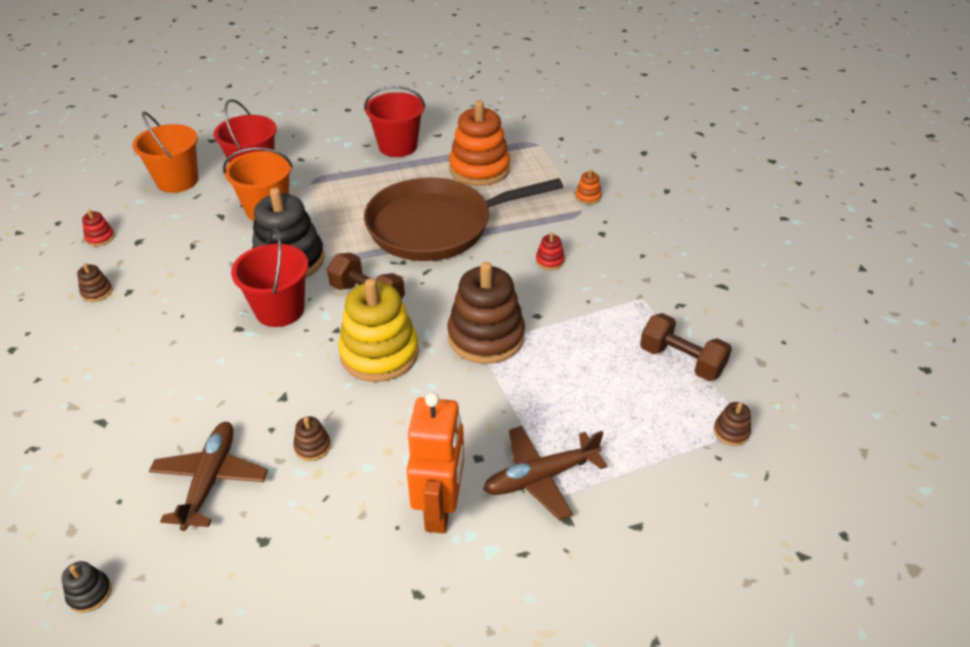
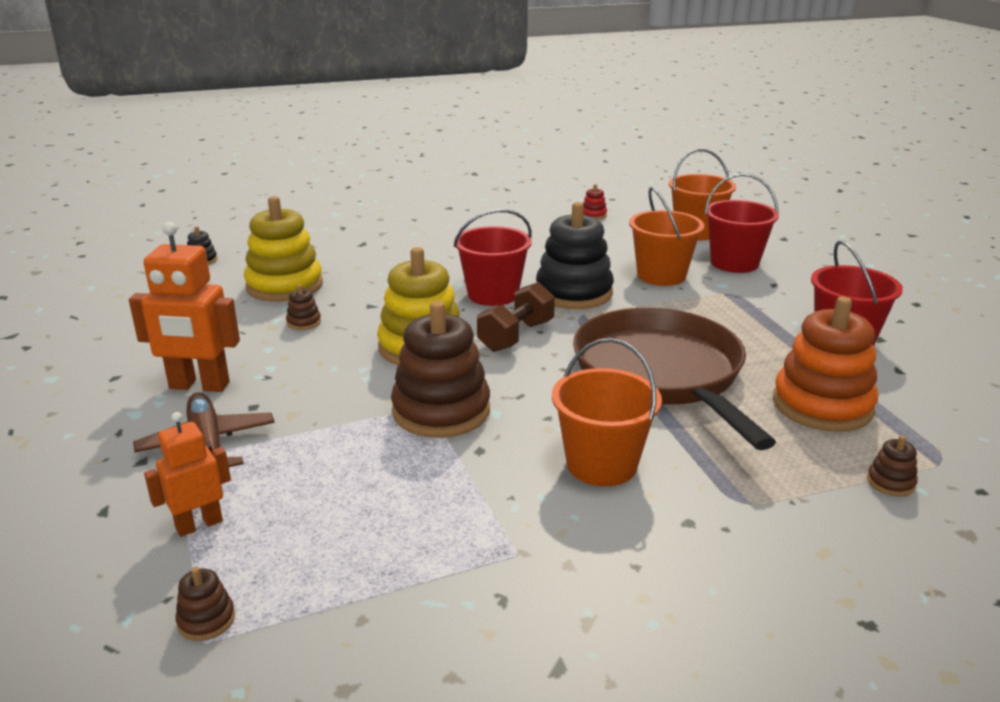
camera: 90 degrees right, 15 degrees down
brown stacking toy [77,263,113,302] -> brown stacking toy moved to [867,435,918,497]
brown plane [149,422,268,531] -> yellow stacking toy [244,196,323,302]
red stacking toy [536,233,565,270] -> orange bucket [552,338,662,486]
orange stacking toy [575,169,602,204] -> none
brown dumbbell [640,313,732,381] -> none
none -> orange robot [144,412,231,537]

